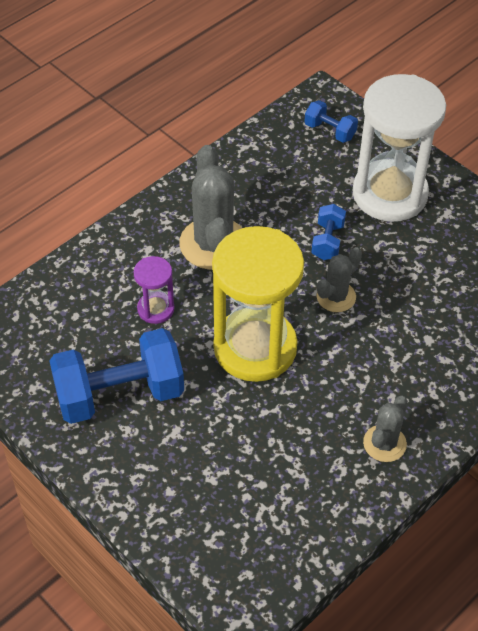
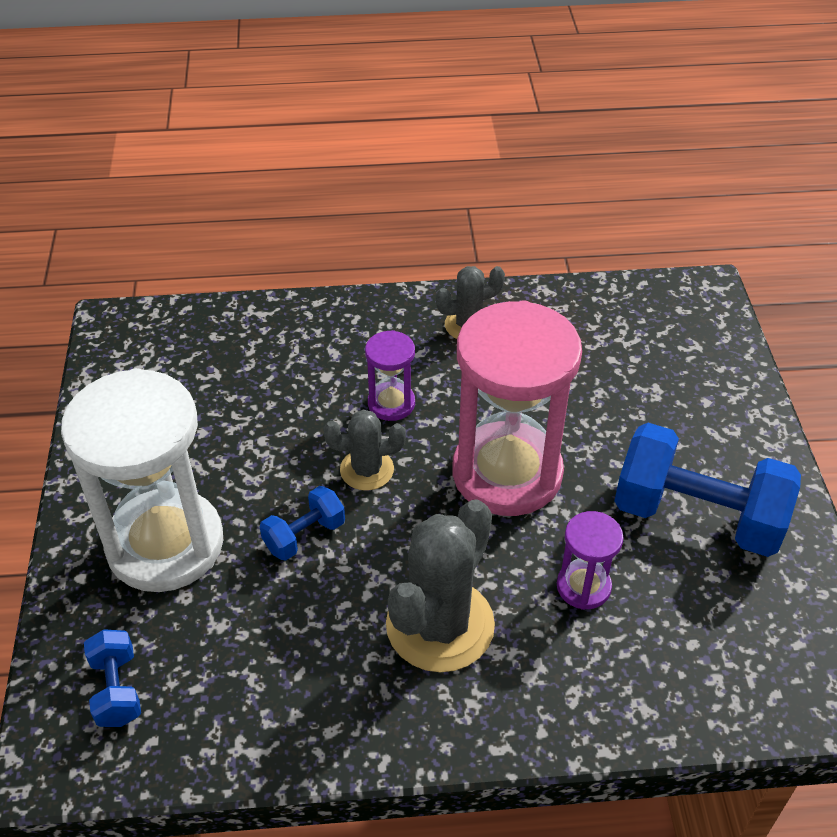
camera: 140 degrees left, 5 degrees down
yellow hourglass [212,226,304,382] -> pink hourglass [453,300,582,516]
none -> purple hourglass [365,330,415,421]

